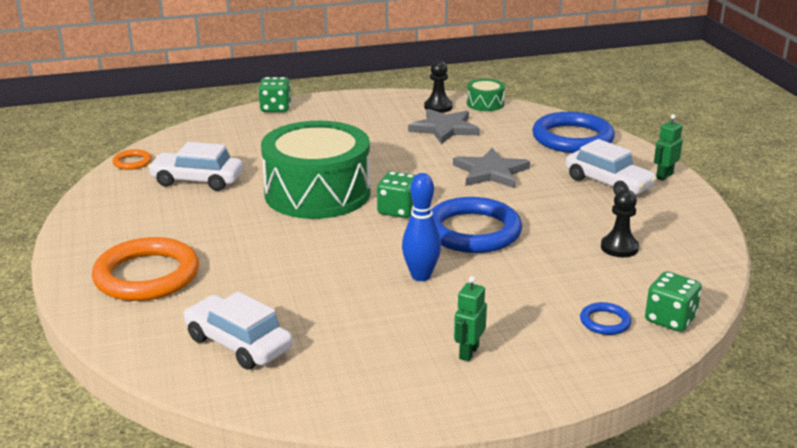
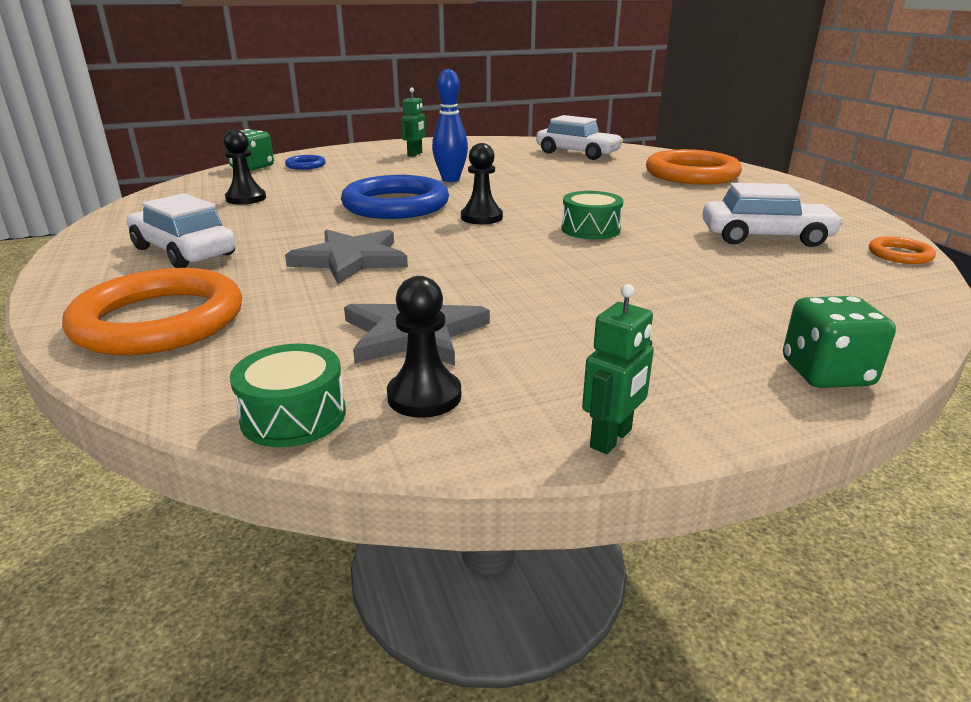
camera: 175 degrees right, 0 degrees up
green drum [261,121,370,219] -> green drum [561,191,623,239], size x0.42
green dice [377,171,416,218] -> black pawn [461,143,503,224]
blue ring [532,112,615,153] -> orange ring [62,268,242,356]
green robot [654,114,683,181] -> green robot moved to [582,284,654,454]

